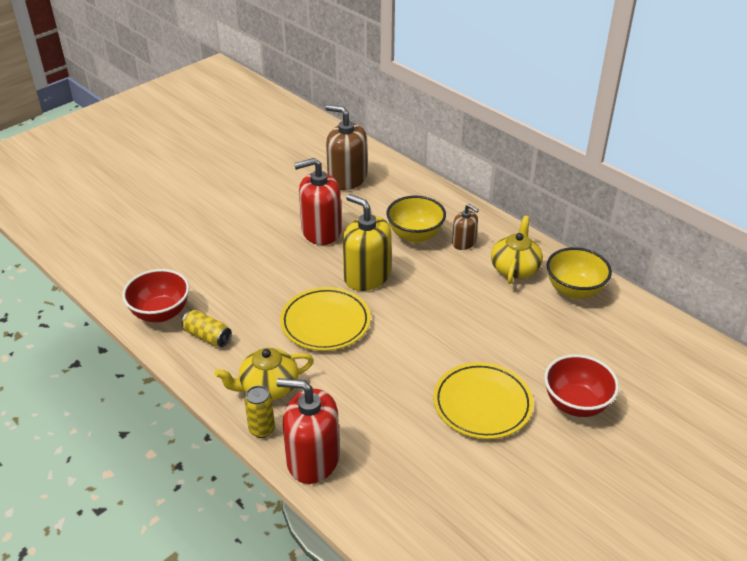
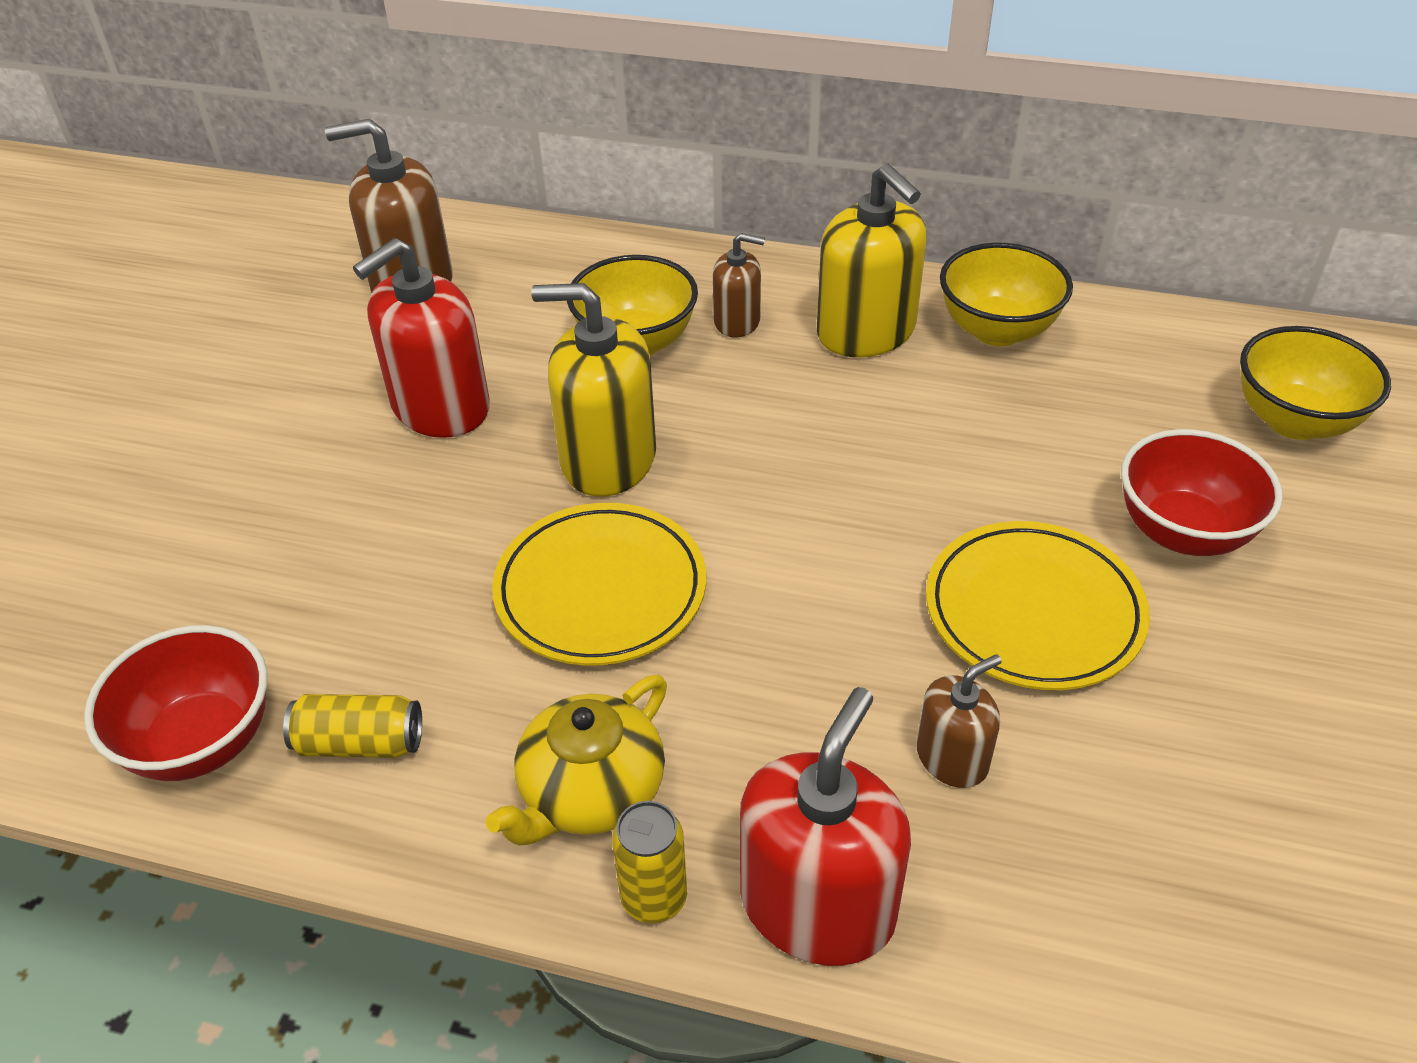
camera: 30 degrees left, 5 degrees up
red soap dispenser [276,378,340,484] -> red soap dispenser turned 135 degrees clockwise [740,687,911,966]
yellow teapot [491,216,543,284] -> yellow soap dispenser [817,164,927,357]
none -> brown soap dispenser [916,654,1002,788]
none -> yellow bowl [1240,326,1391,440]

